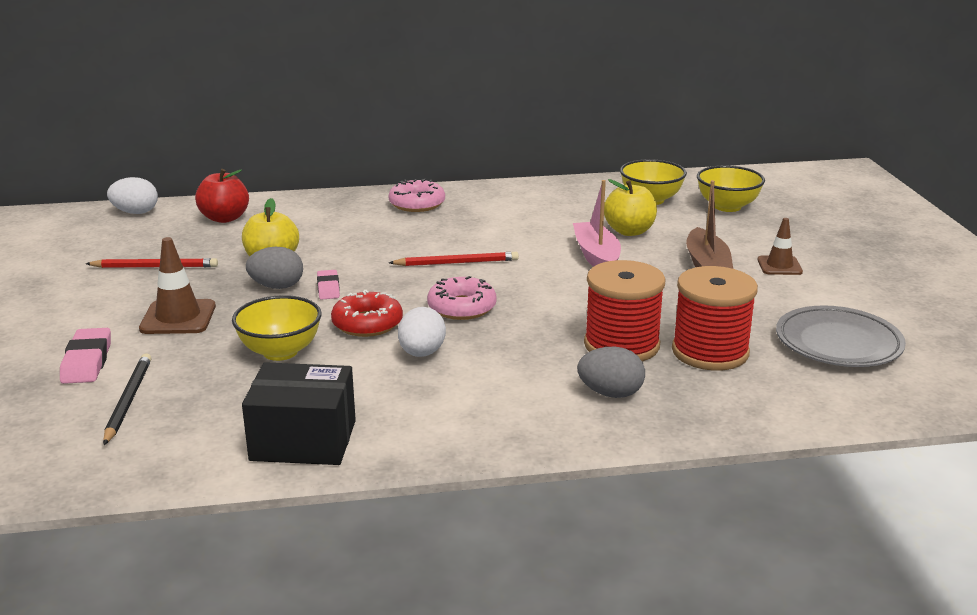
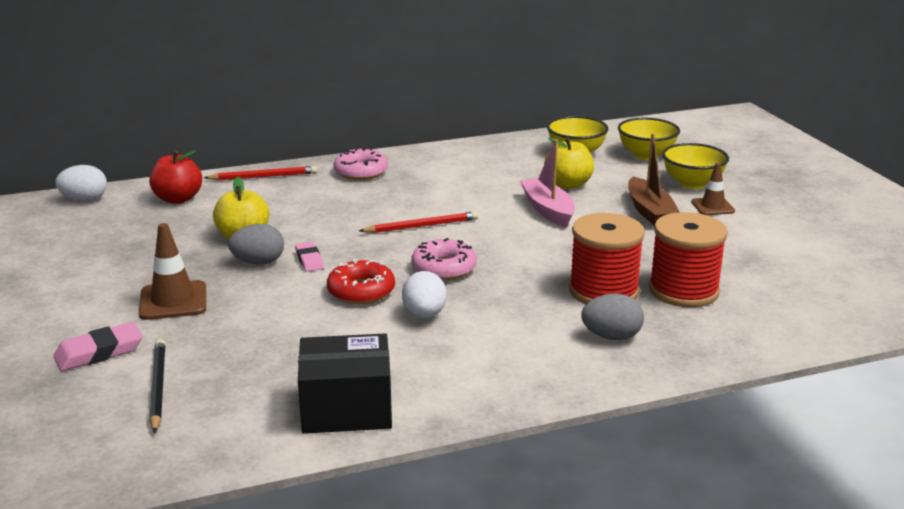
camera: 10 degrees left, 0 degrees up
pink eraser [60,328,111,384] -> pink eraser turned 75 degrees clockwise [53,322,143,371]
red pencil [86,258,218,268] -> red pencil moved to [204,166,317,180]
yellow bowl [232,295,321,361] -> yellow bowl moved to [662,143,729,189]
grey plate [776,305,906,367] -> none

